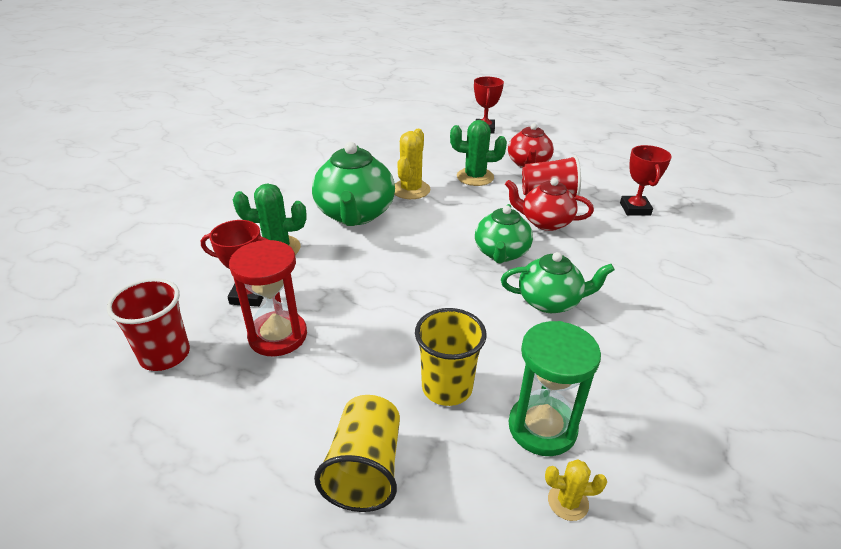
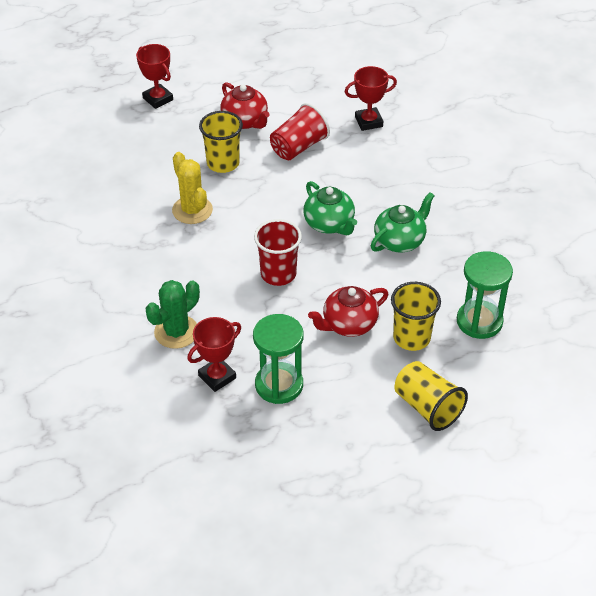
camera: 45 degrees left, 10 degrees up
red cup [107,278,190,371] -> red cup moved to [254,219,302,286]
red hourglass [229,240,307,356] -> green hourglass [253,314,304,404]
green teapot [312,142,395,226] -> none
green cactus [450,120,507,186] -> yellow cup [199,111,243,173]
red teapot [505,178,594,231] -> red teapot moved to [308,286,388,337]
yellow cactus [545,460,607,521] -> none
red trophy [620,145,672,216] -> red trophy turned 60 degrees counterclockwise [345,66,397,131]

